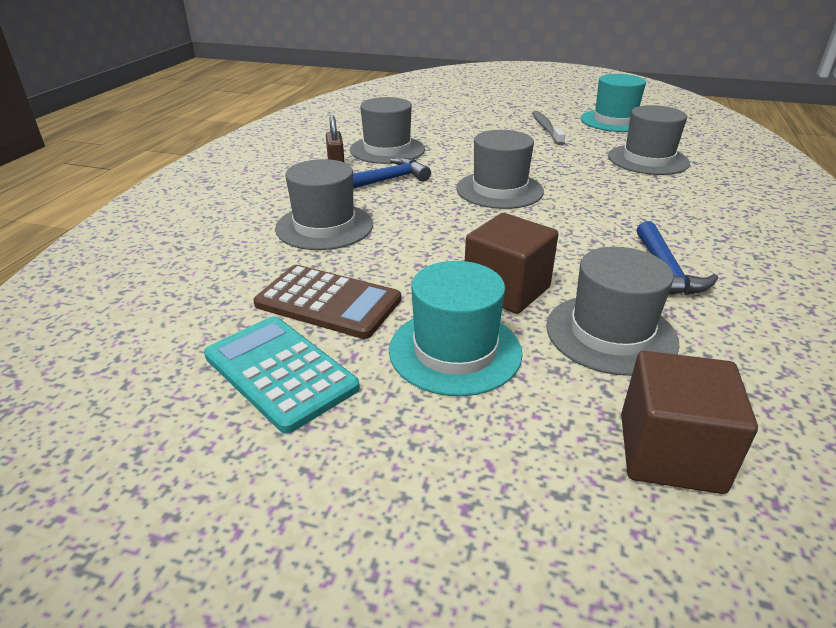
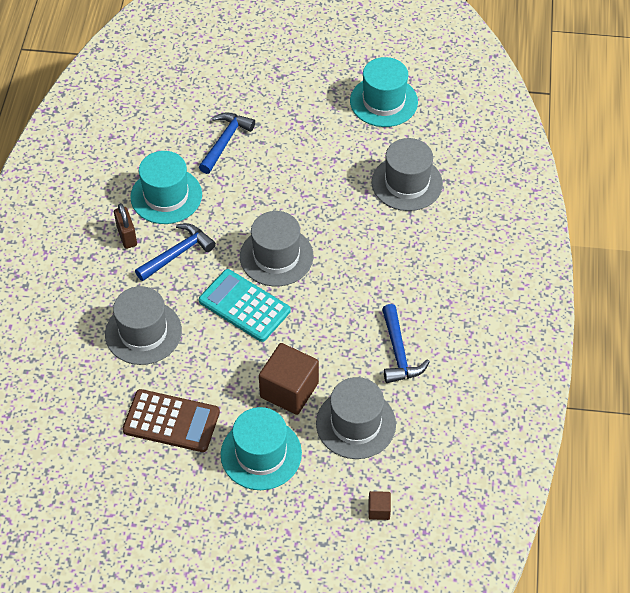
camera: 10 degrees left, 20 degrees up
turquoise calculator [204,316,360,434] -> turquoise calculator moved to [199,269,291,342]
grey hat [350,97,425,164] -> turquoise hat [130,151,202,224]
grey toothbrush [532,111,566,145] -> none
brown cube [621,351,758,494] -> brown cube [368,491,391,520], size x0.45
none -> blue hammer [199,113,255,174]

